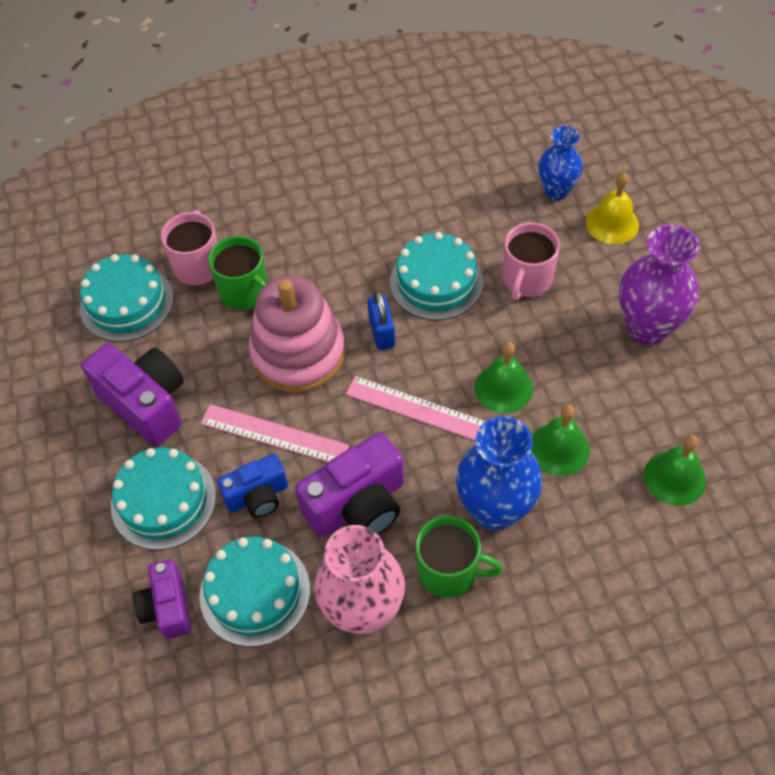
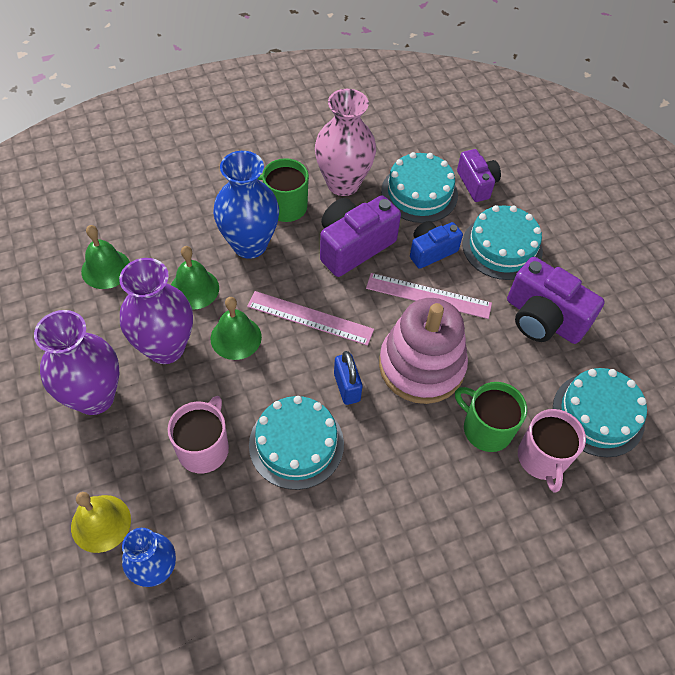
camera: 170 degrees right, 0 degrees up
none -> purple vase [119,258,193,364]

